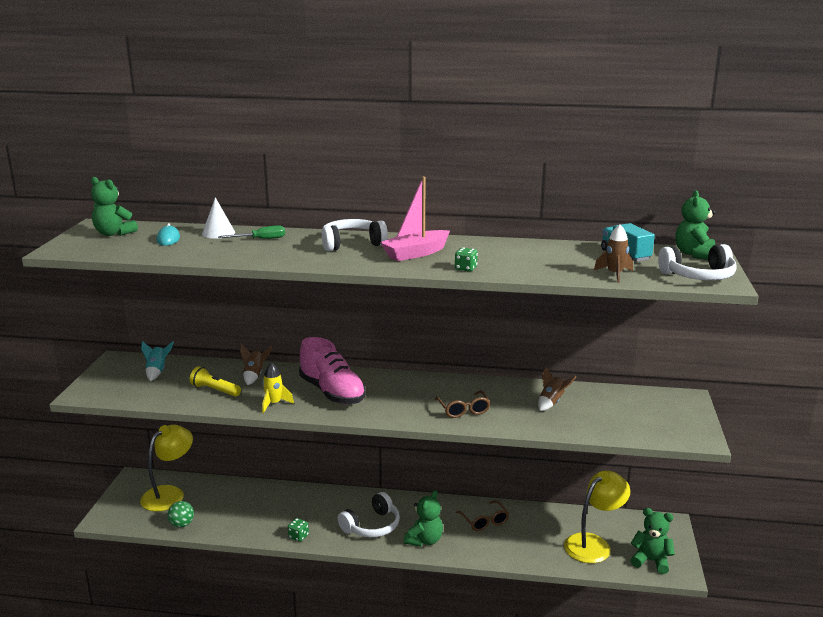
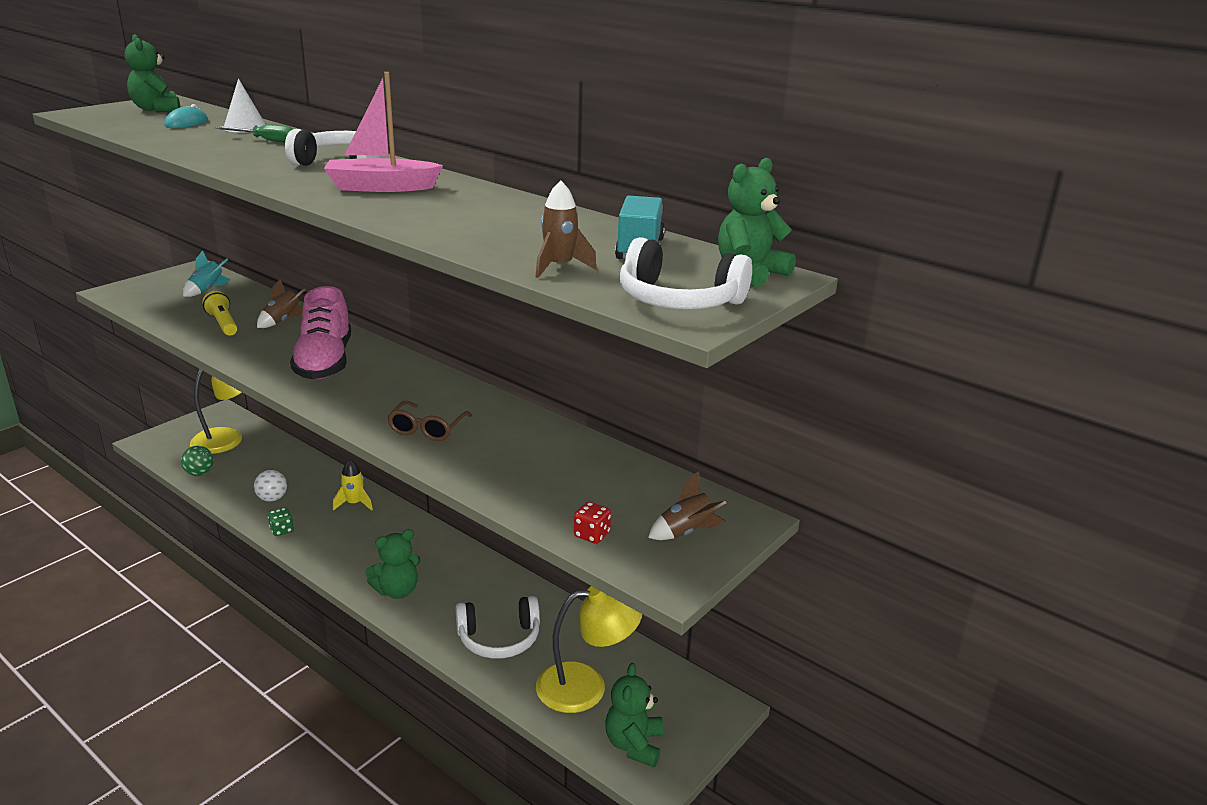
camera: 30 degrees right, 5 degrees up
yellow rocket [262,363,294,413] -> yellow rocket moved to [333,459,373,511]
white headphones [338,492,400,537] -> white headphones moved to [455,596,540,659]
green dice [455,247,478,271] -> none
brown glasses [456,500,509,531] -> none
brown rocket [538,367,576,411] -> brown rocket moved to [648,471,726,540]
green teddy bear [631,508,675,574] -> green teddy bear turned 135 degrees counterclockwise [605,663,664,767]
none -> white ball [254,470,287,501]
none -> red dice [574,502,611,544]

